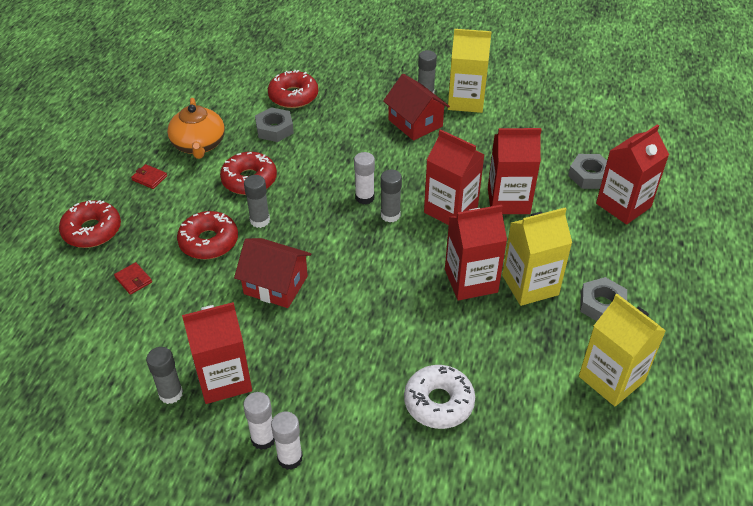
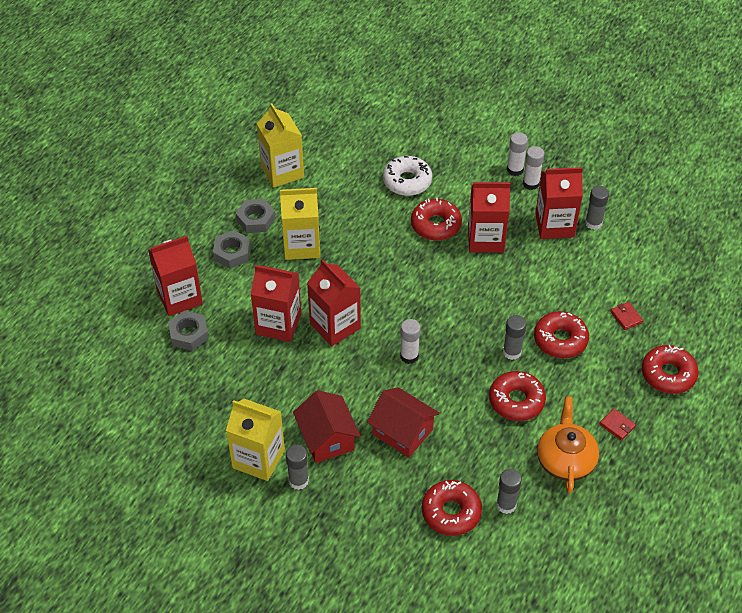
camera: 165 degrees left, 5 degrees up
red house [234,238,311,308] -> red house moved to [367,387,440,458]
grey nut [255,107,294,142] -> grey nut moved to [213,230,251,268]
grey glue stick [381,169,402,222] -> grey glue stick moved to [496,469,522,514]
red carton [445,205,507,301] -> red carton moved to [468,182,510,253]
none -> red donut [411,198,462,241]

